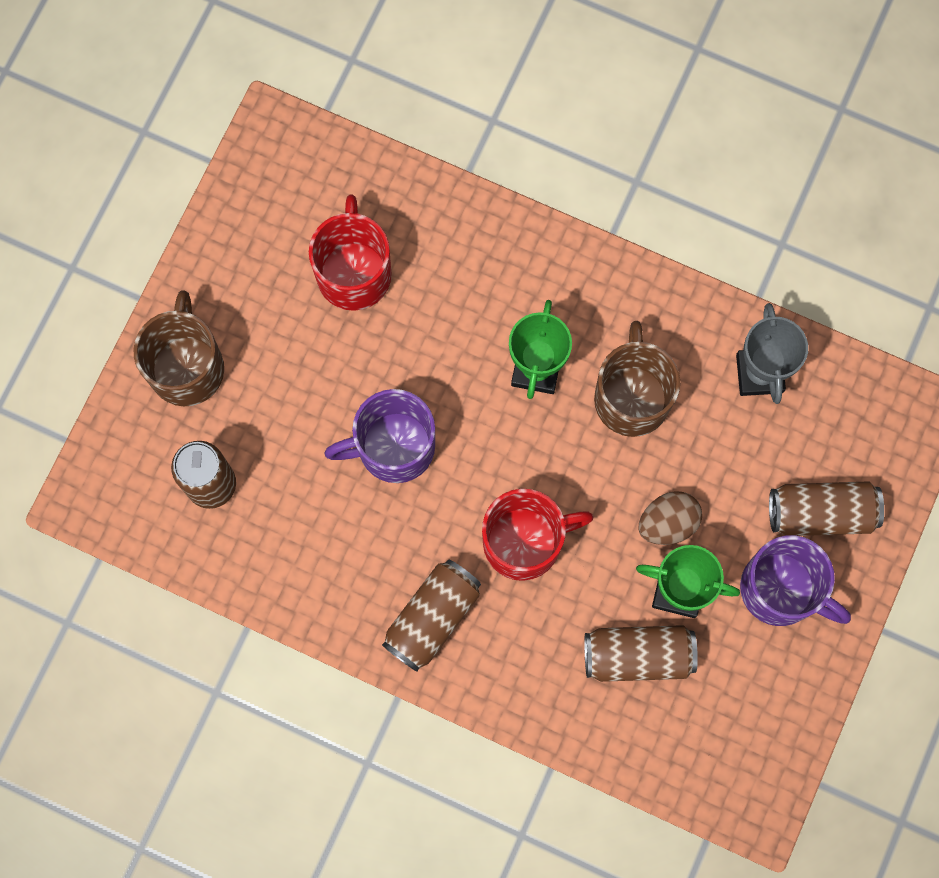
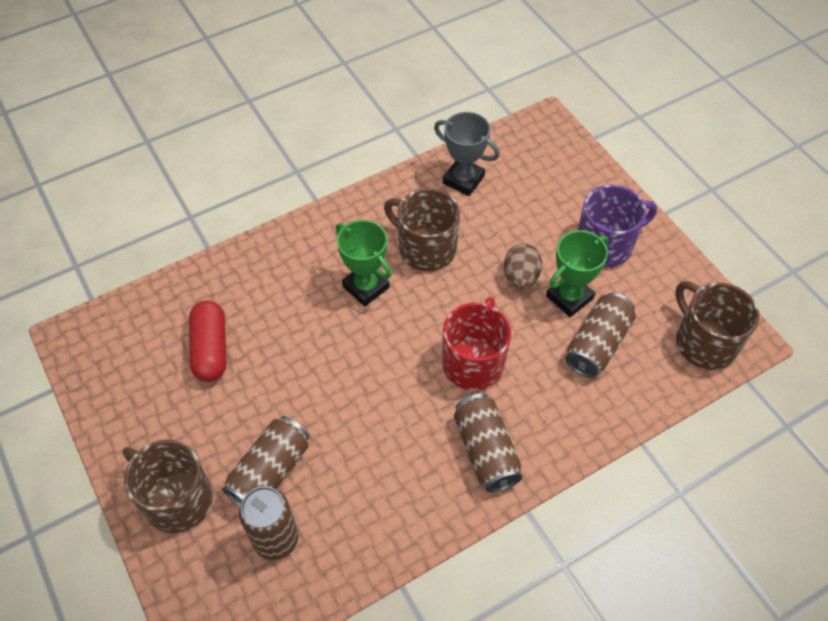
camera: 55 degrees left, 20 degrees down
red mug [309,195,392,311] -> red capsule [189,301,227,382]
purple mug [324,389,435,483] -> none
brown can [769,481,884,536] -> brown can moved to [222,416,309,506]
none -> brown mug [675,281,760,370]

